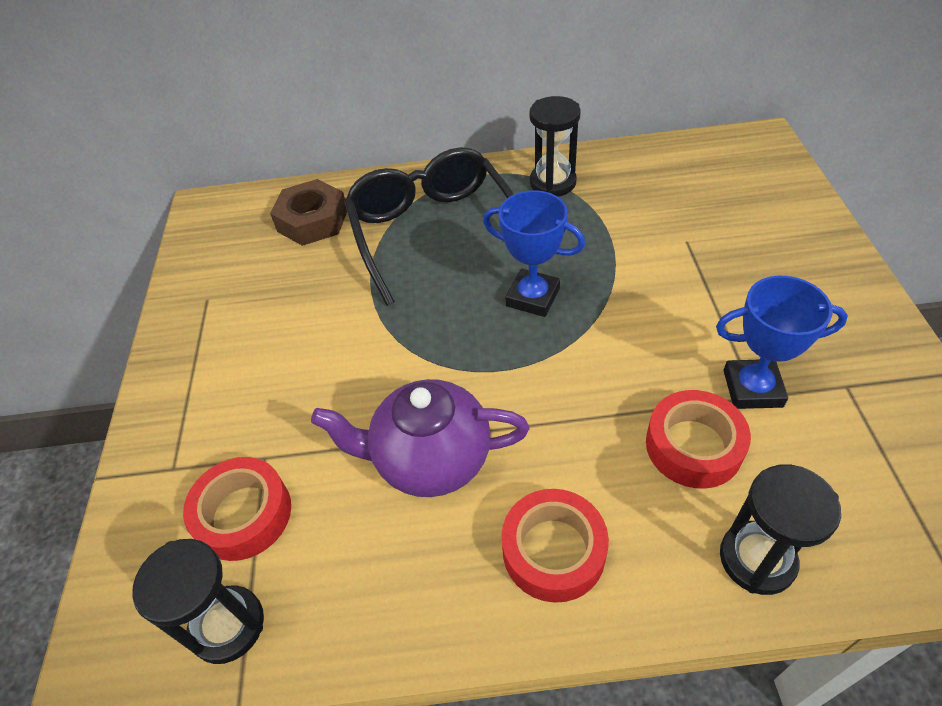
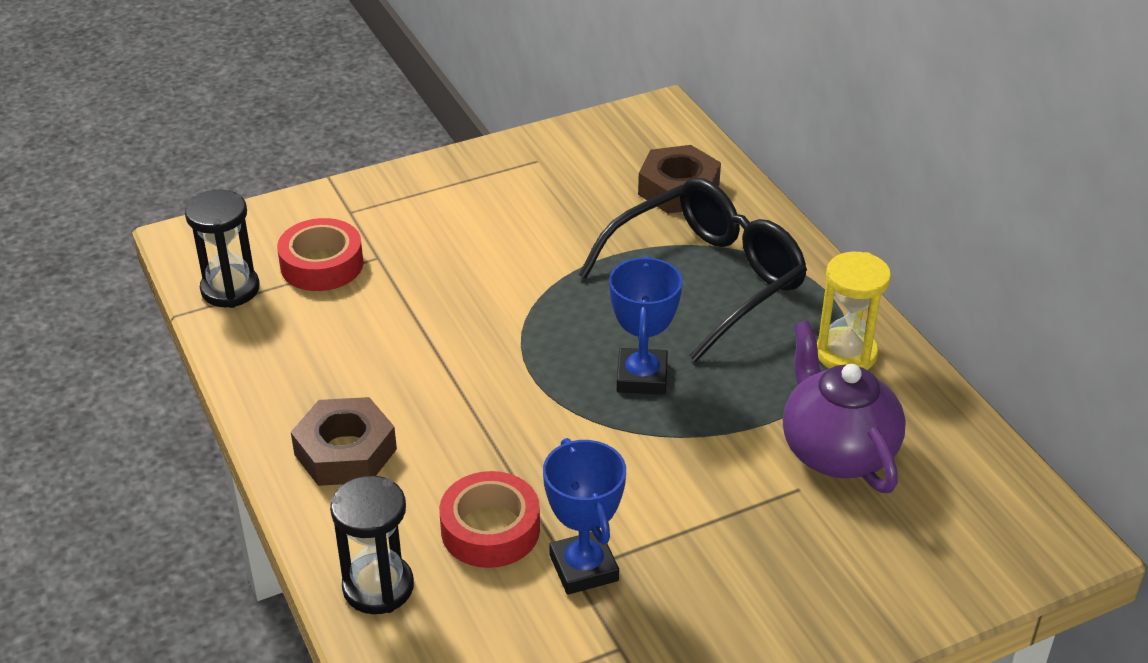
camera: 65 degrees right, 10 degrees down
purple teapot [311,379,530,497] -> purple teapot moved to [783,321,906,493]
red tape [501,489,609,603] -> brown nut [291,397,397,486]
black hourglass [529,96,581,196] -> yellow hourglass [817,252,891,370]

